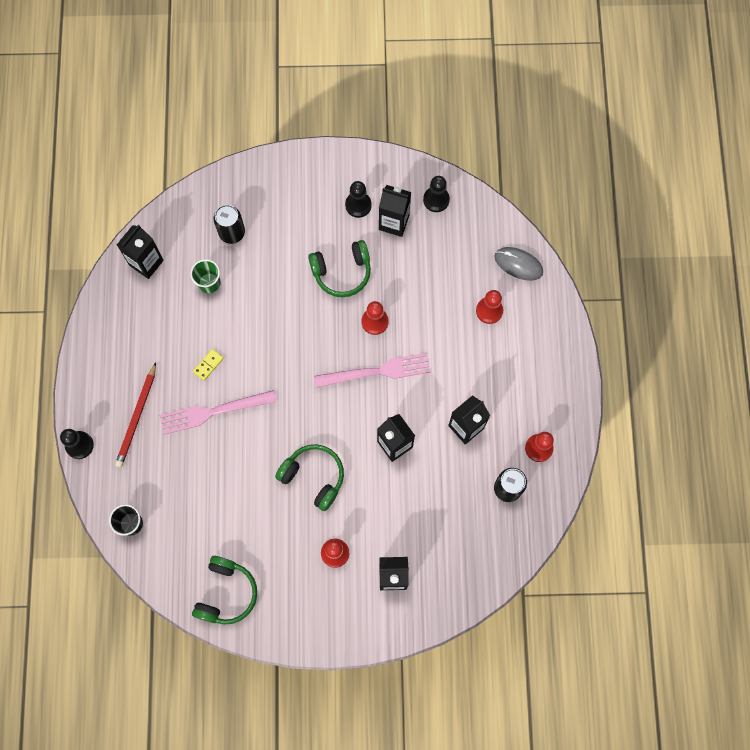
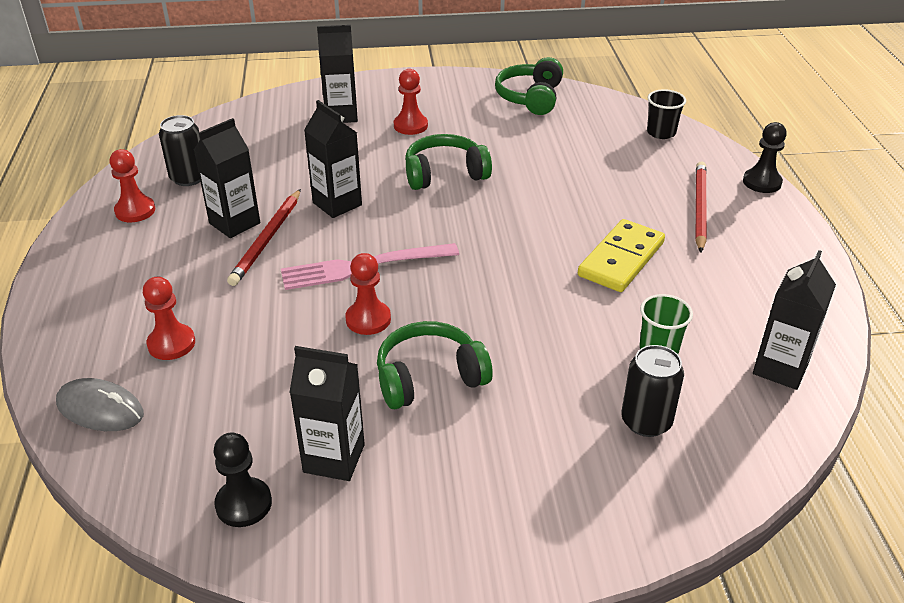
camera: 175 degrees right, 35 degrees down
pink fork [159,390,277,435] -> none
yellow domino [193,349,224,381] -> yellow domino [578,219,665,292], size x2.13
green headphones [275,444,344,511] -> green headphones turned 135 degrees clockwise [405,134,492,190]
black pawn [345,181,372,218] -> none
none -> red pencil [227,189,301,286]

